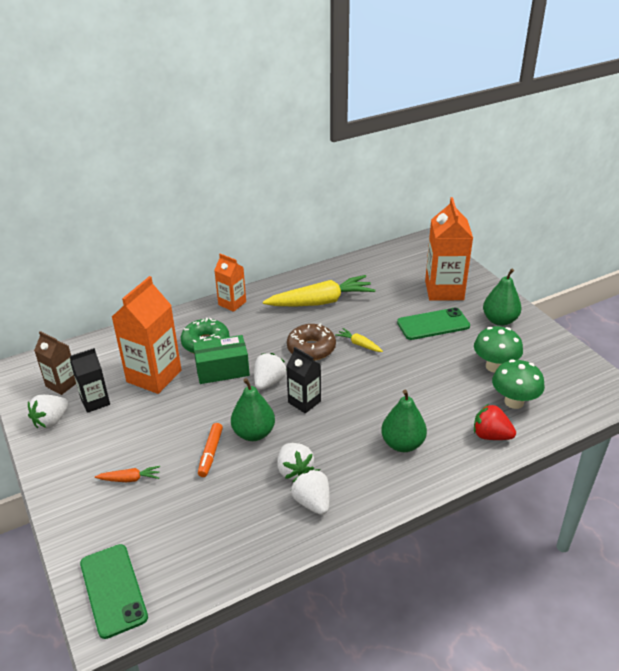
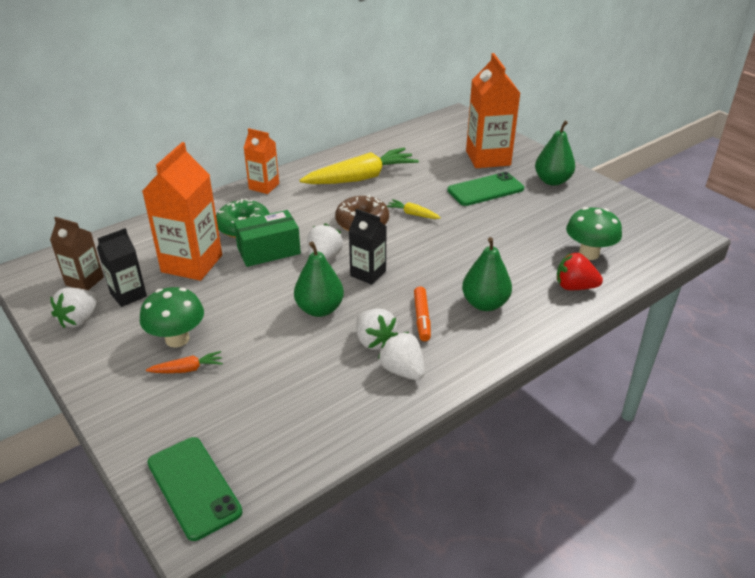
camera: 10 degrees left, 0 degrees up
orange marker [198,423,223,477] -> orange marker moved to [414,286,431,341]
green mushroom [474,326,523,373] -> green mushroom moved to [140,287,204,348]

